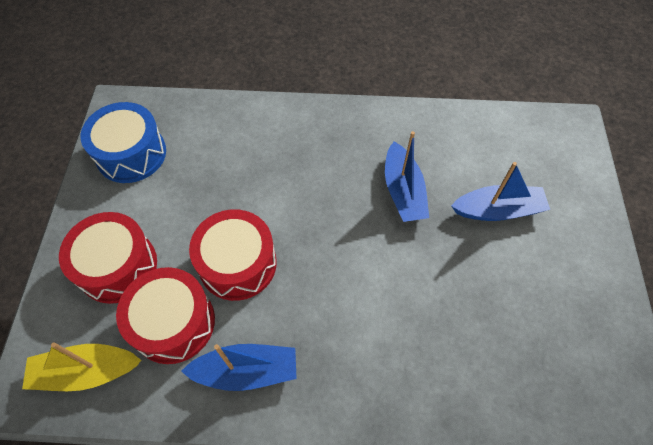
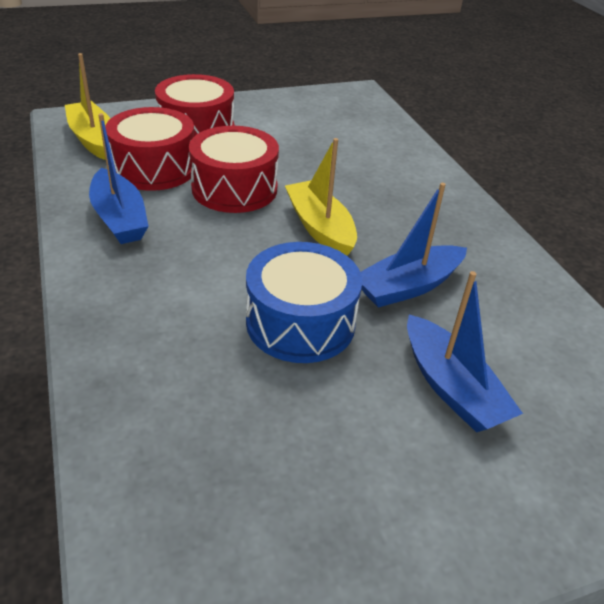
camera: 65 degrees right, 20 degrees down
blue drum [81,102,166,183] -> blue drum moved to [246,242,362,363]
none -> yellow boat [285,138,357,256]

